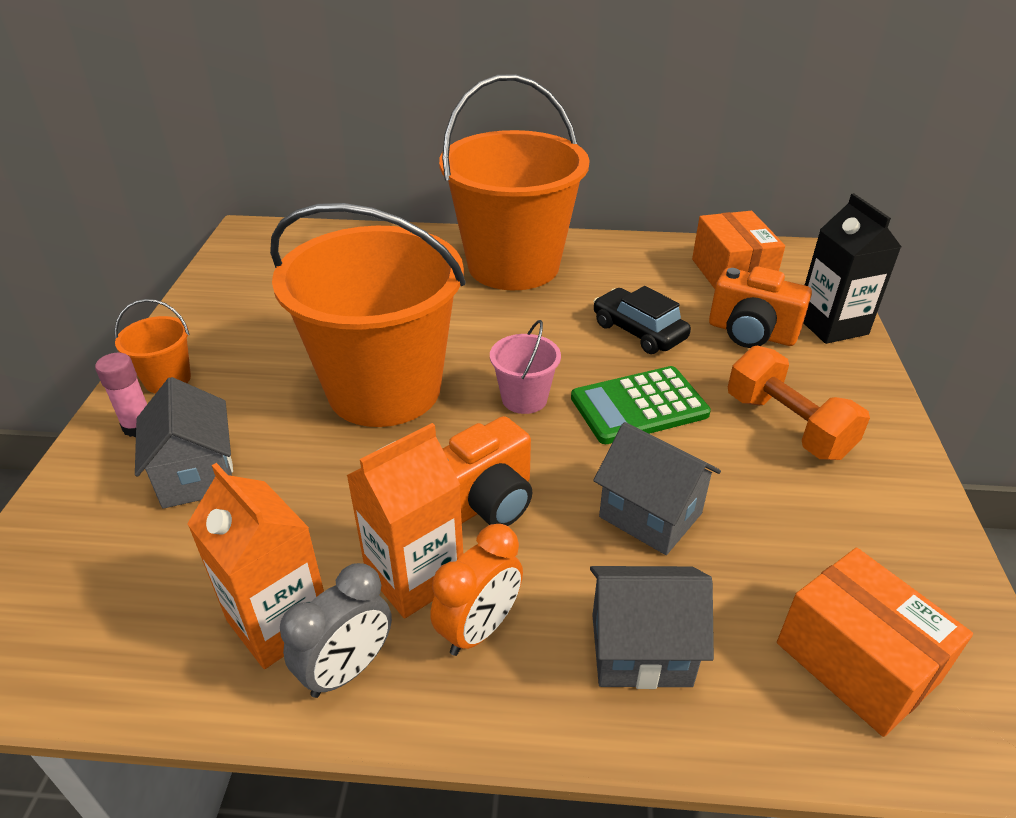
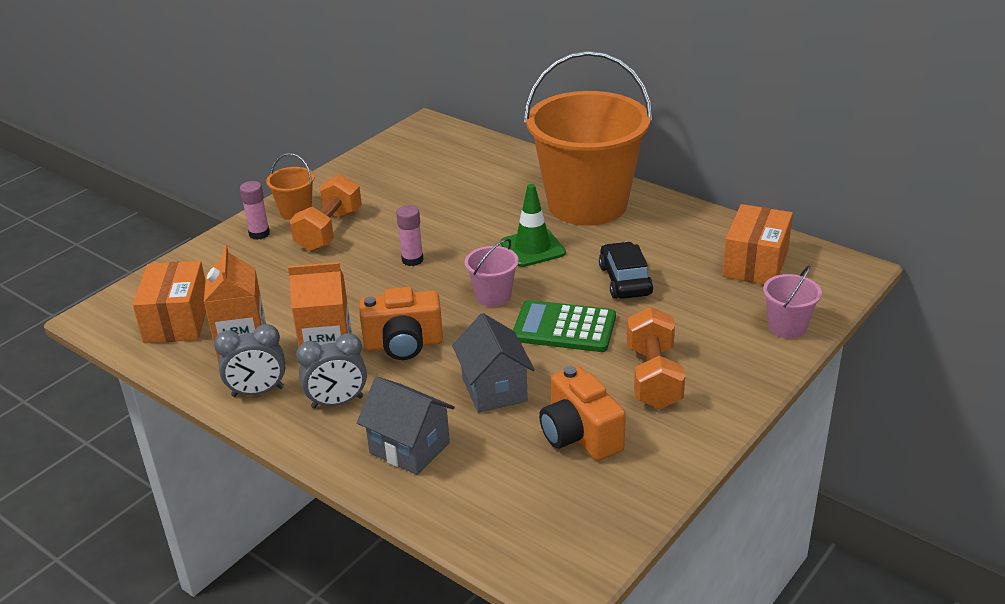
camera: 35 degrees right, 5 degrees down
grey house [135,377,233,509] -> none
orange bucket [270,203,466,427] -> pink glue stick [396,205,423,266]
orange clock [430,524,523,656] -> grey clock [296,333,367,409]
orange camera [709,266,812,348] -> orange camera moved to [539,365,626,461]
orange box [777,548,973,737] -> orange box moved to [133,261,206,343]
black carton [804,193,901,344] -> pink bucket [763,265,822,339]
none -> orange dumbbell [290,174,362,252]
none -> green traffic cone [500,184,566,267]

